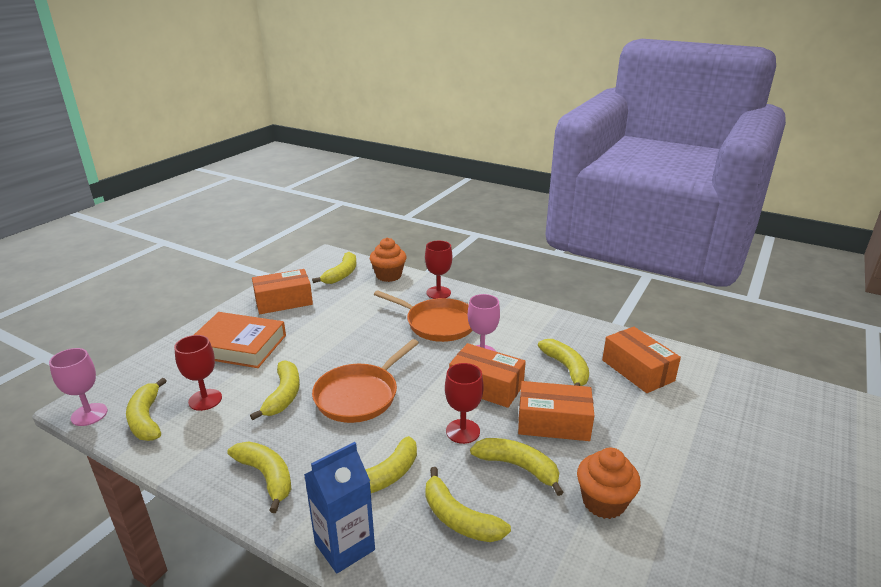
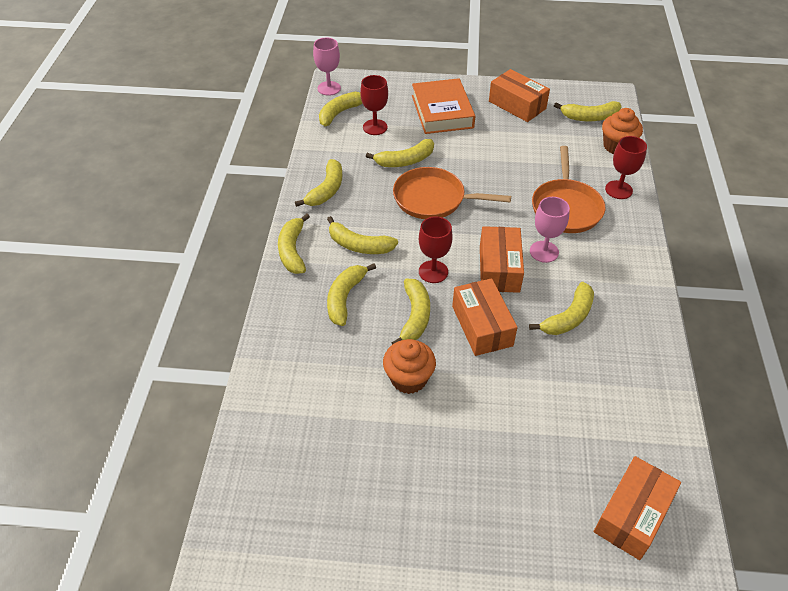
camera: 65 degrees right, 20 degrees up
blue carton [304,442,375,573] -> yellow banana [278,214,310,274]
orange box [602,327,681,393] -> orange box moved to [594,456,681,560]

